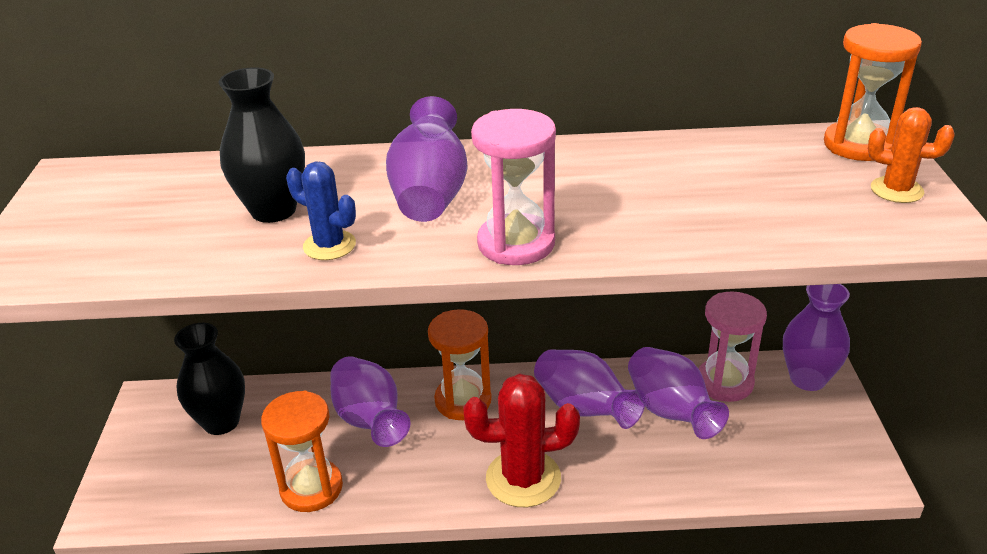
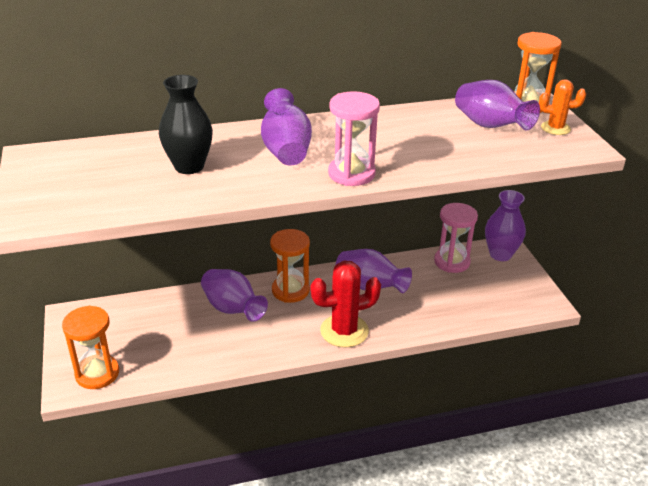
camera: 15 degrees left, 0 degrees up
black vase [174,323,245,435] -> none
orange hourglass [261,391,343,512] -> orange hourglass moved to [62,306,119,389]
blue cactus [286,161,356,260] -> none
purple vase [628,347,729,439] -> purple vase moved to [455,80,540,130]

